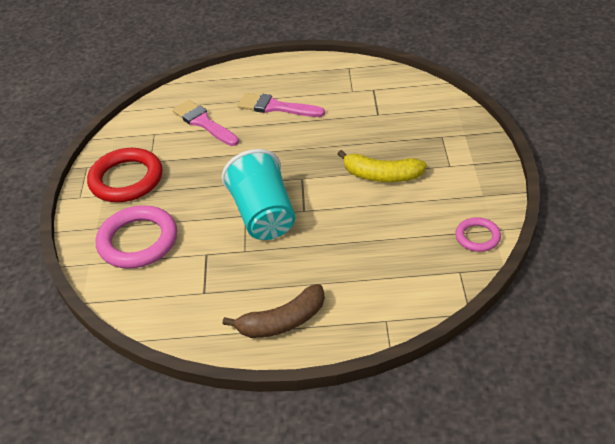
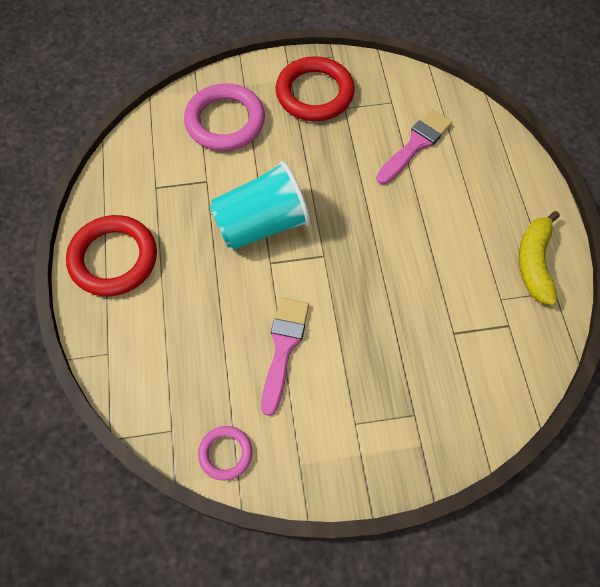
camera: 80 degrees right, 20 degrees up
brown banana [223,284,325,338] -> red ring [66,215,157,296]
pink brush [238,93,325,117] -> pink brush moved to [261,298,309,416]
yellow banana [338,150,426,182] -> yellow banana moved to [519,211,560,305]

